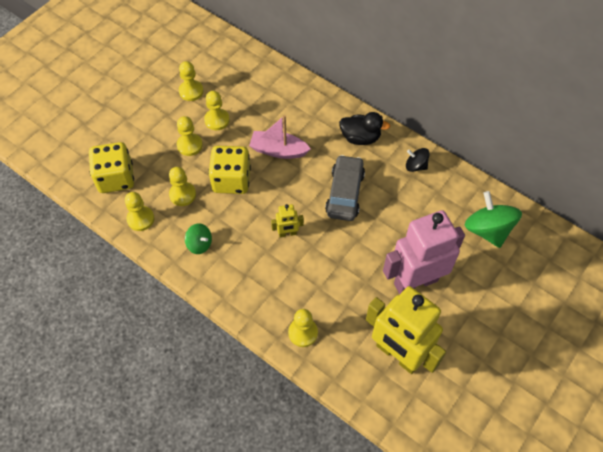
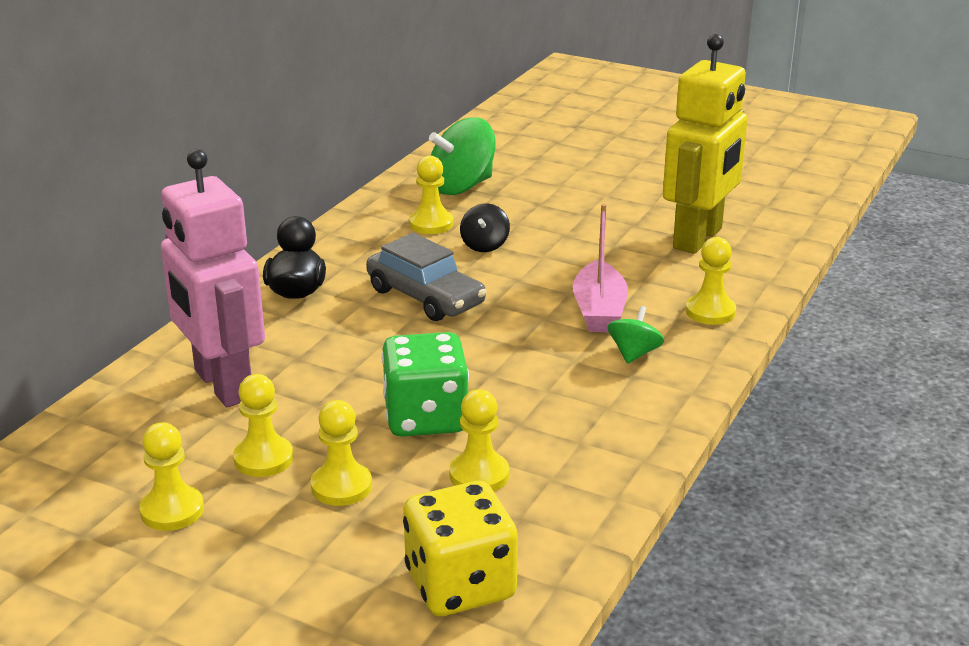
camera: 100 degrees left, 30 degrees down
yellow pawn [125,192,154,231] -> yellow pawn moved to [409,155,453,234]
green spinning top [185,223,212,254] -> green spinning top moved to [608,306,664,364]
yellow dice [208,146,251,194] -> green dice [382,332,469,437]
pink boat [249,115,311,159] -> pink boat moved to [573,204,628,332]
yellow robot [271,204,304,237] -> none
grey car [325,155,365,221] -> grey car turned 135 degrees counterclockwise [366,233,487,321]
pink robot [383,210,465,294] -> pink robot moved to [161,149,265,407]
black spinning top [406,148,430,172] -> black spinning top moved to [460,203,510,252]

